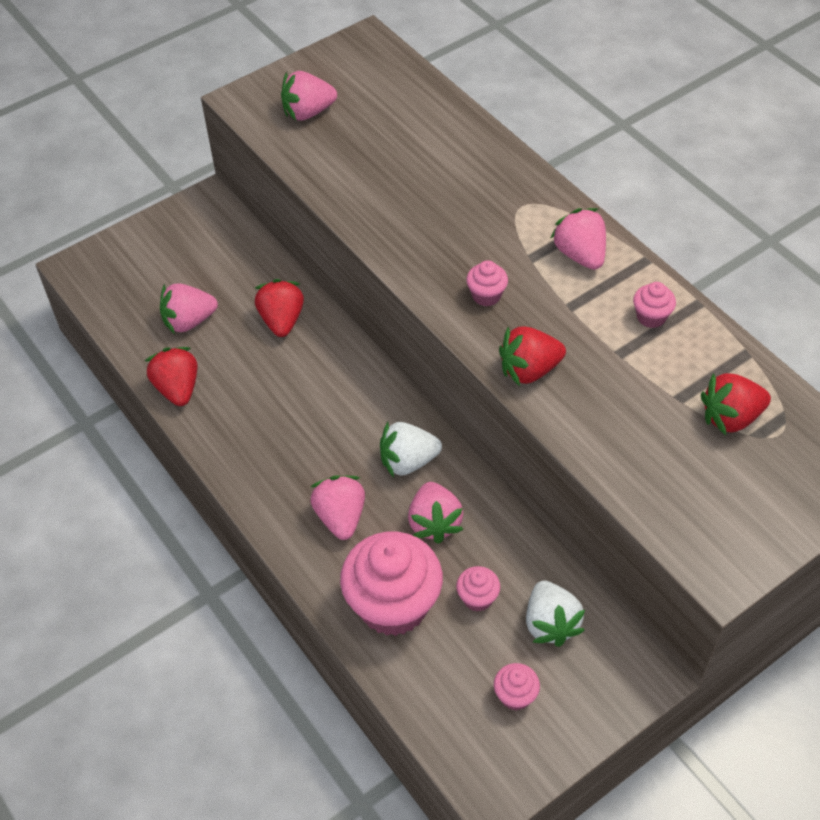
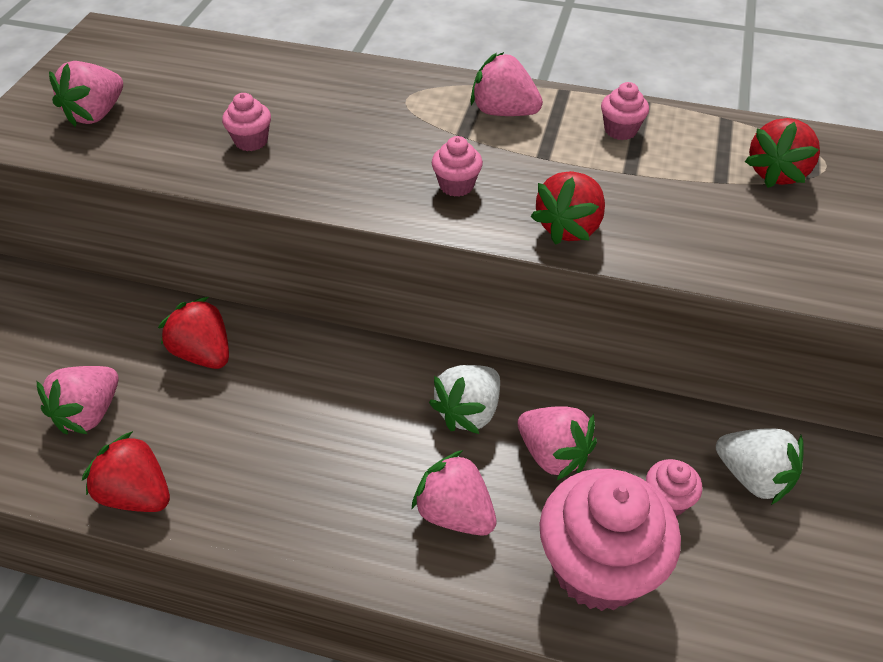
camera: 40 degrees left, 5 degrees down
pink cupcake [494,663,540,711] -> pink cupcake moved to [222,93,271,151]

